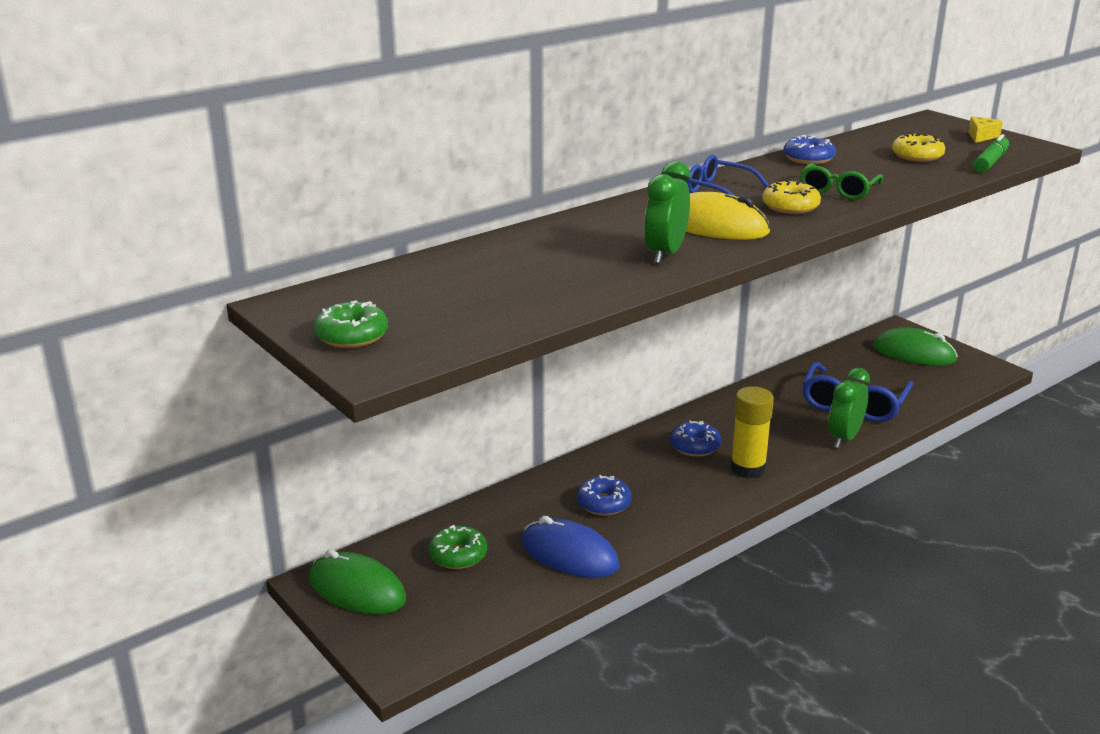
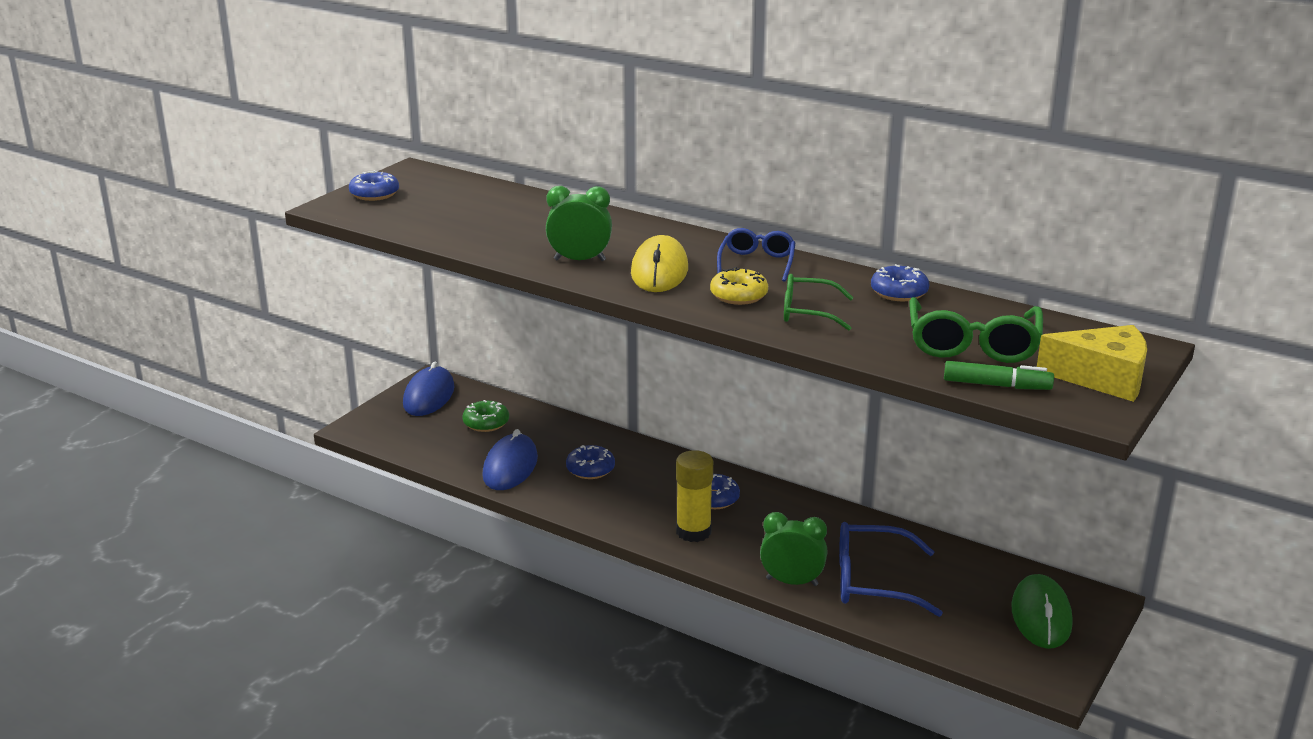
camera: 70 degrees right, 0 degrees up
green mouse [309,550,406,614] -> blue mouse [403,362,455,416]
green donut [314,300,388,348] -> blue donut [349,170,399,201]
yellow donut [892,133,945,162] -> green glasses [909,297,1043,363]
yellow cheese [968,117,1003,143] -> yellow cheese [1037,325,1147,402], size x2.02

